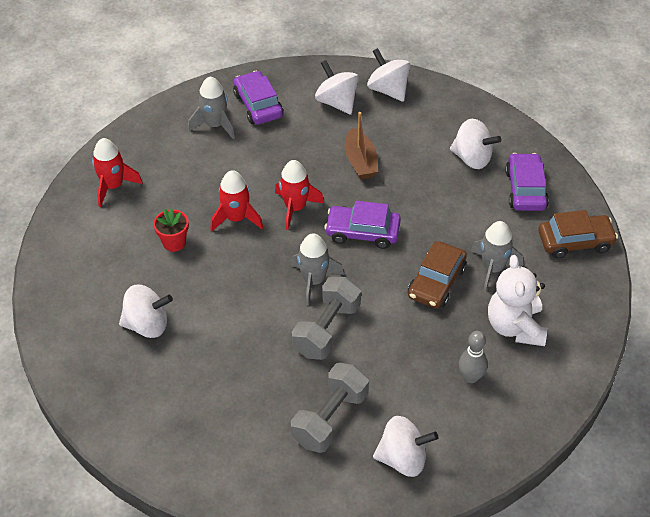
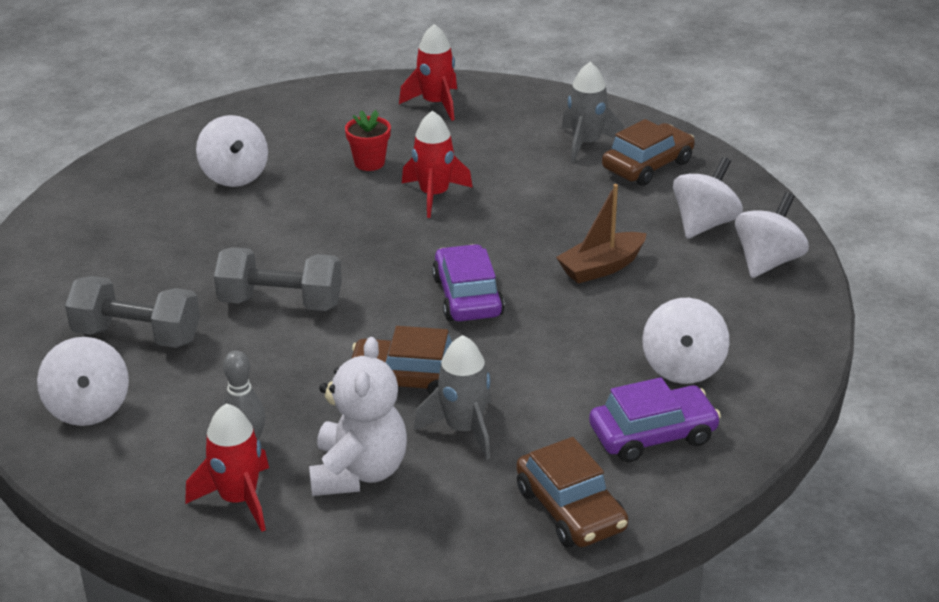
camera: 70 degrees right, 15 degrees down
purple car [233,71,283,124] -> brown car [602,119,695,186]
red rocket [275,160,324,230] -> red rocket moved to [185,403,269,532]
grey rocket [291,233,344,306] -> none
white teddy bear [488,255,548,346] -> white teddy bear turned 120 degrees clockwise [309,337,407,496]

